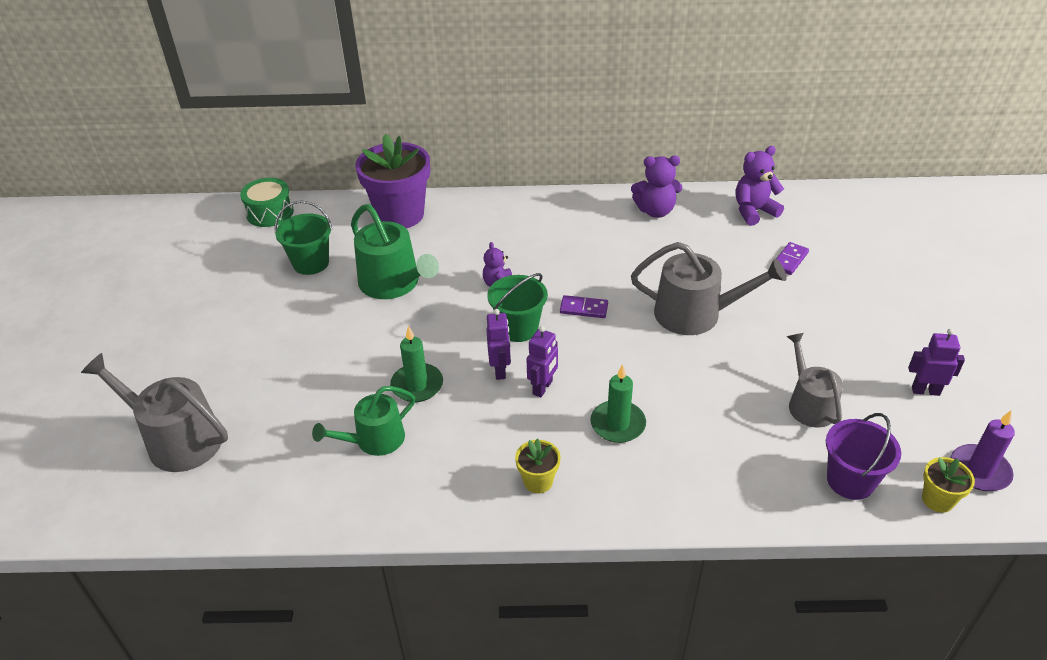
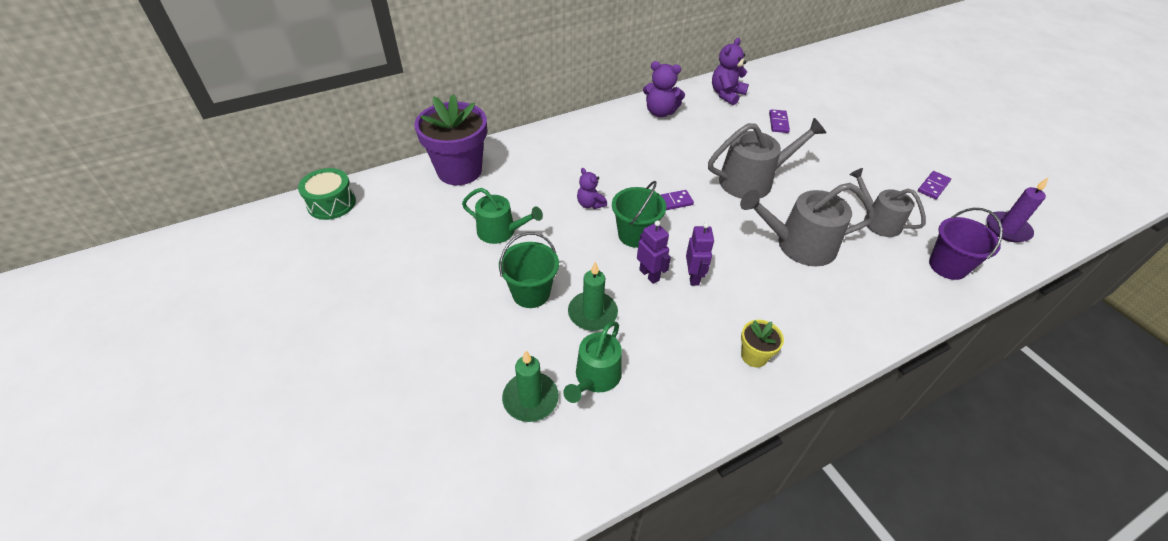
camera: 30 degrees left, 5 degrees up
grey watering can [81,353,228,472] -> grey watering can moved to [740,183,874,266]
green bucket [275,201,332,275] -> green bucket moved to [499,232,559,308]
green watering can [351,204,439,299] -> green watering can [462,188,543,244], size x0.66
green candle [590,364,646,443] -> green candle moved to [502,351,559,422]
purple teddy bear [631,156,682,218] -> purple teddy bear turned 45 degrees clockwise [643,61,685,117]
purple robot [908,328,965,396] -> purple domino [918,171,951,199]
yellow flower pot [922,457,975,513] -> none

